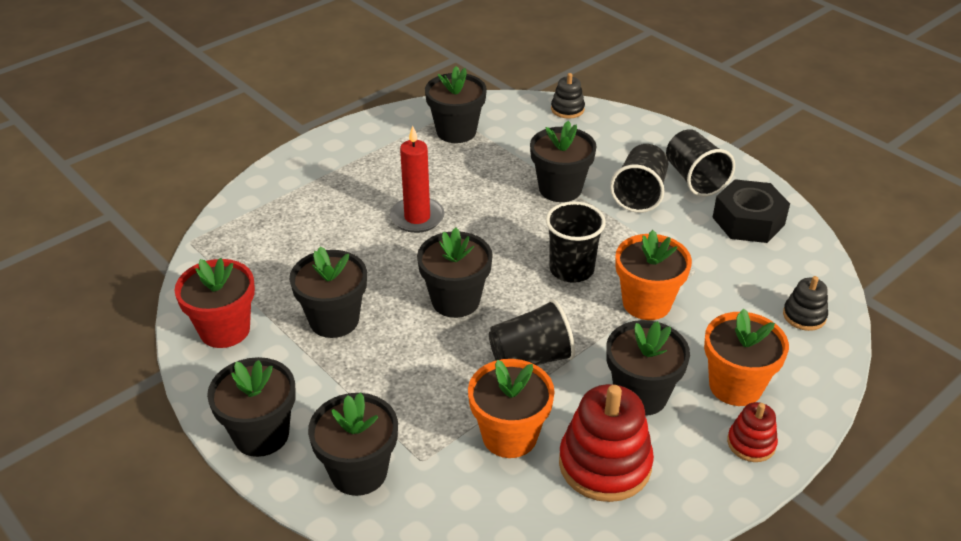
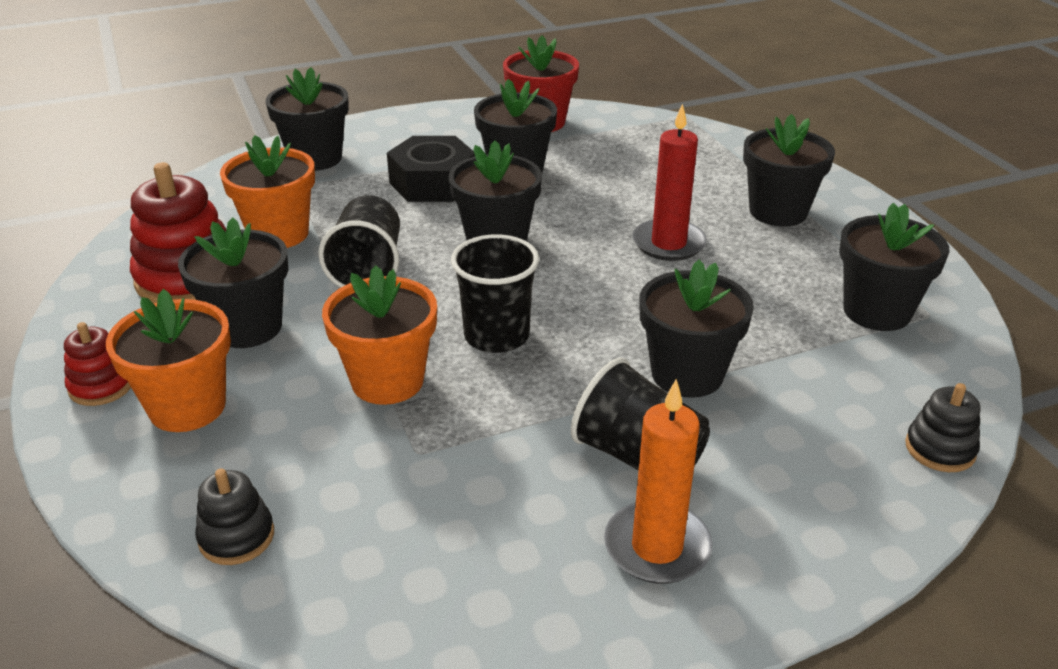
camera: 110 degrees right, 5 degrees down
black flower pot [207,357,296,457] -> black flower pot moved to [743,114,835,226]
black cup [666,129,735,197] -> orange candle [604,379,712,584]
black nut [712,179,790,243] -> black nut moved to [387,136,475,202]

